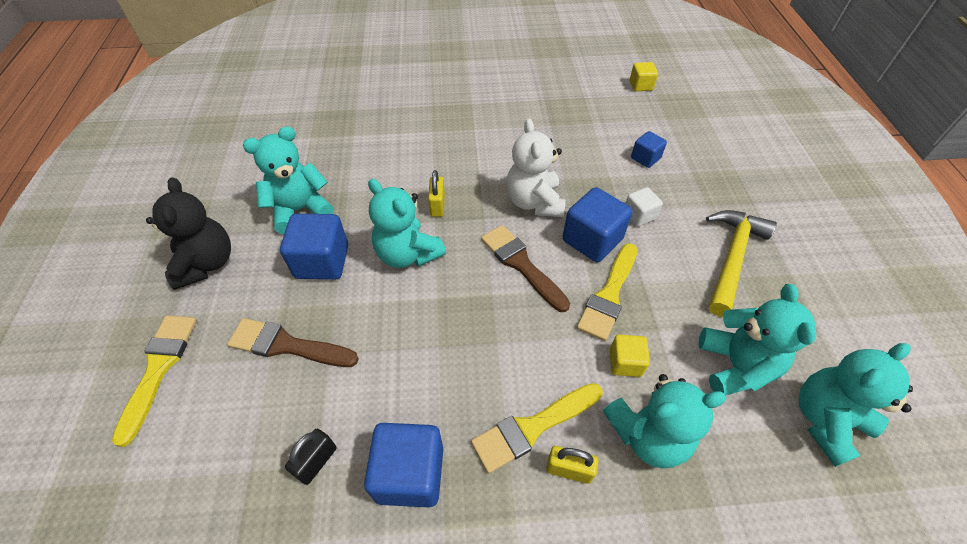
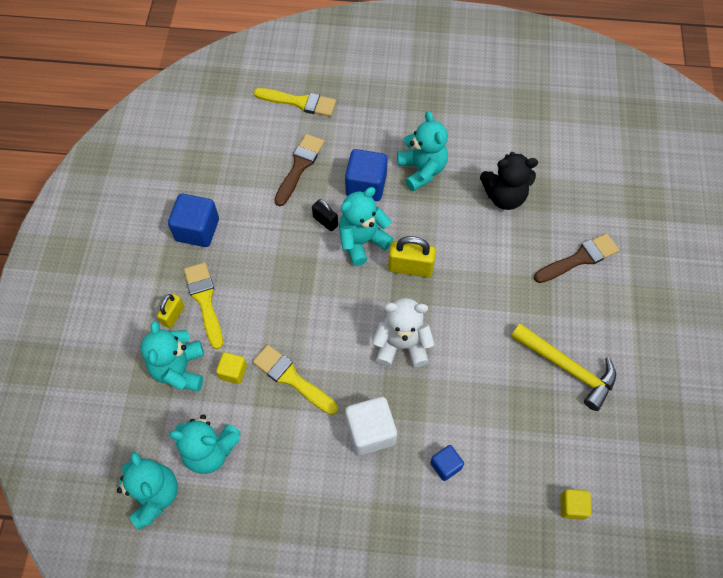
camera: 100 degrees right, 10 degrees up
black teddy bear [146,177,231,290] -> black teddy bear moved to [480,152,538,210]
black padlock [285,429,337,485] -> black padlock moved to [312,199,338,231]
yellow padlock [428,170,445,217] -> yellow padlock [388,236,436,277], size x1.60
brown brush [481,225,570,312] -> brown brush moved to [534,233,619,283]
blue cube [563,187,633,262] -> none
white cube [625,187,663,226] -> white cube [345,397,397,455], size x1.77
yellow hammer [706,210,777,317] -> yellow hammer moved to [511,323,616,411]

